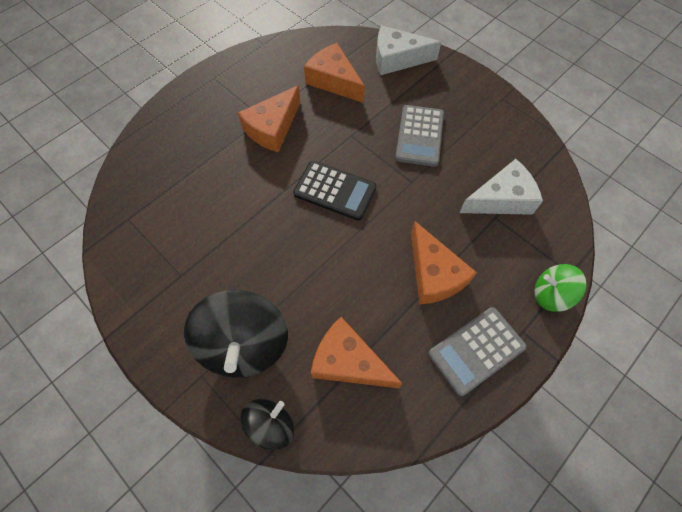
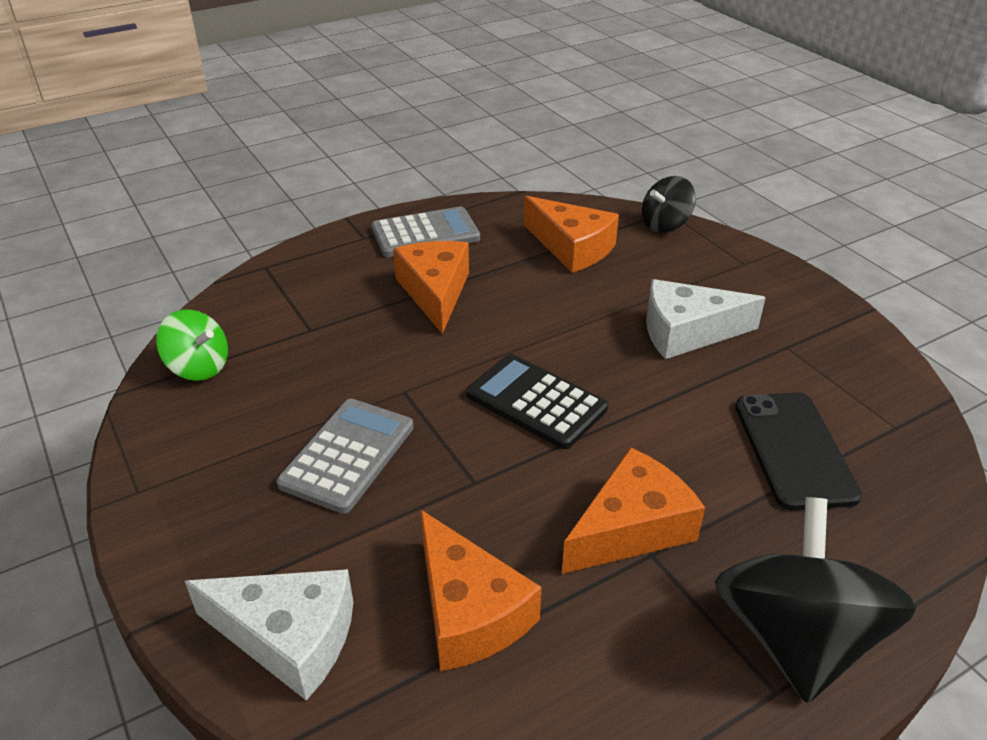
camera: 165 degrees left, 25 degrees down
black spinning top [184,290,288,378] -> black spinning top moved to [715,497,916,703]
white cheese [459,159,543,215] -> white cheese moved to [646,279,766,359]
green spinning top [534,264,586,312] -> green spinning top moved to [156,310,228,381]
none -> black phone [735,392,862,511]

